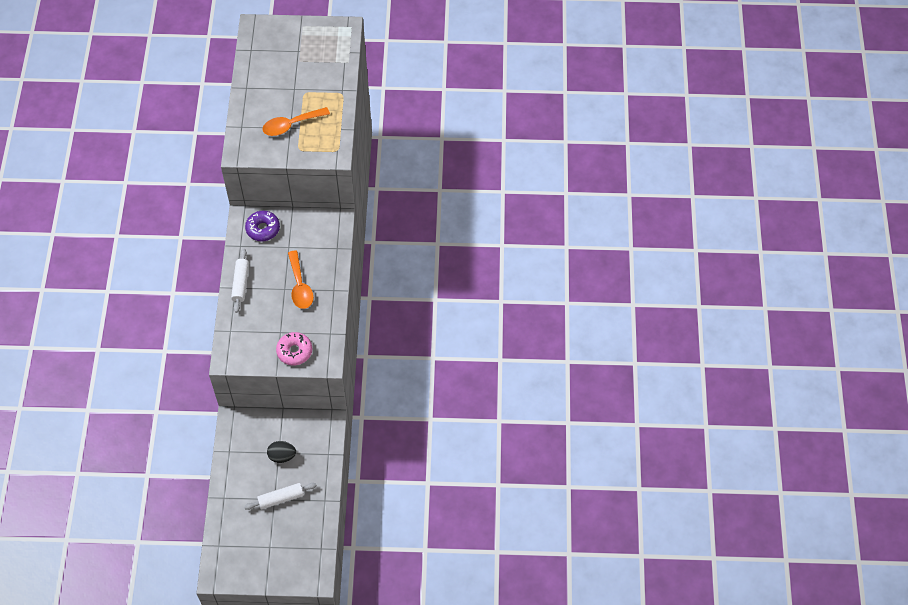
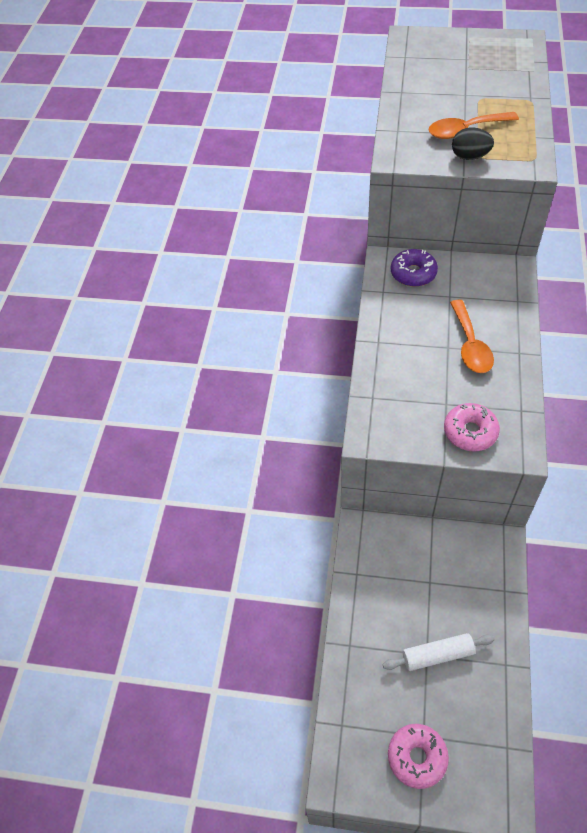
camera: 10 degrees right, 5 degrees down
white rolling pin [231,249,249,313] -> none
black egg [267,441,296,463] -> black egg moved to [452,127,494,160]
none -> pink donut [388,724,449,789]

